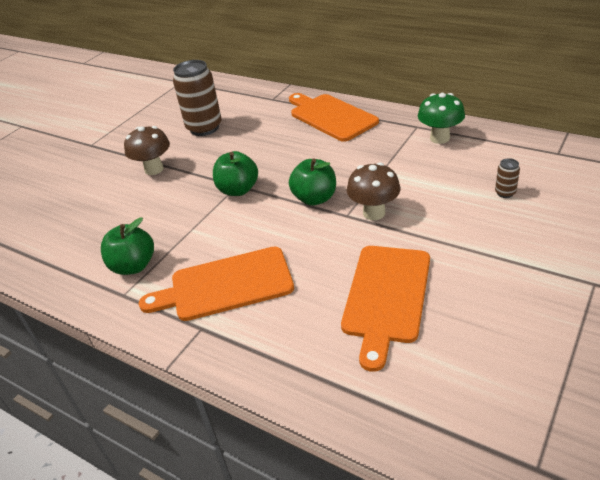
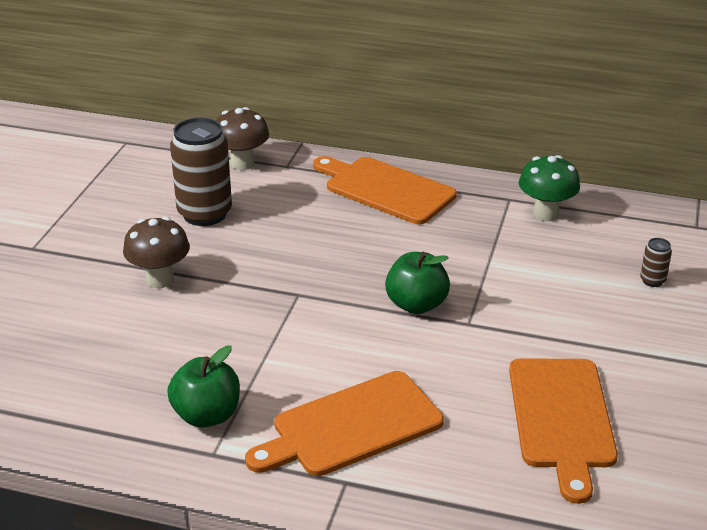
camera: 20 degrees left, 5 degrees down
green apple [213,151,258,196] -> none
brown mushroom [347,162,401,220] -> brown mushroom moved to [216,107,269,170]

